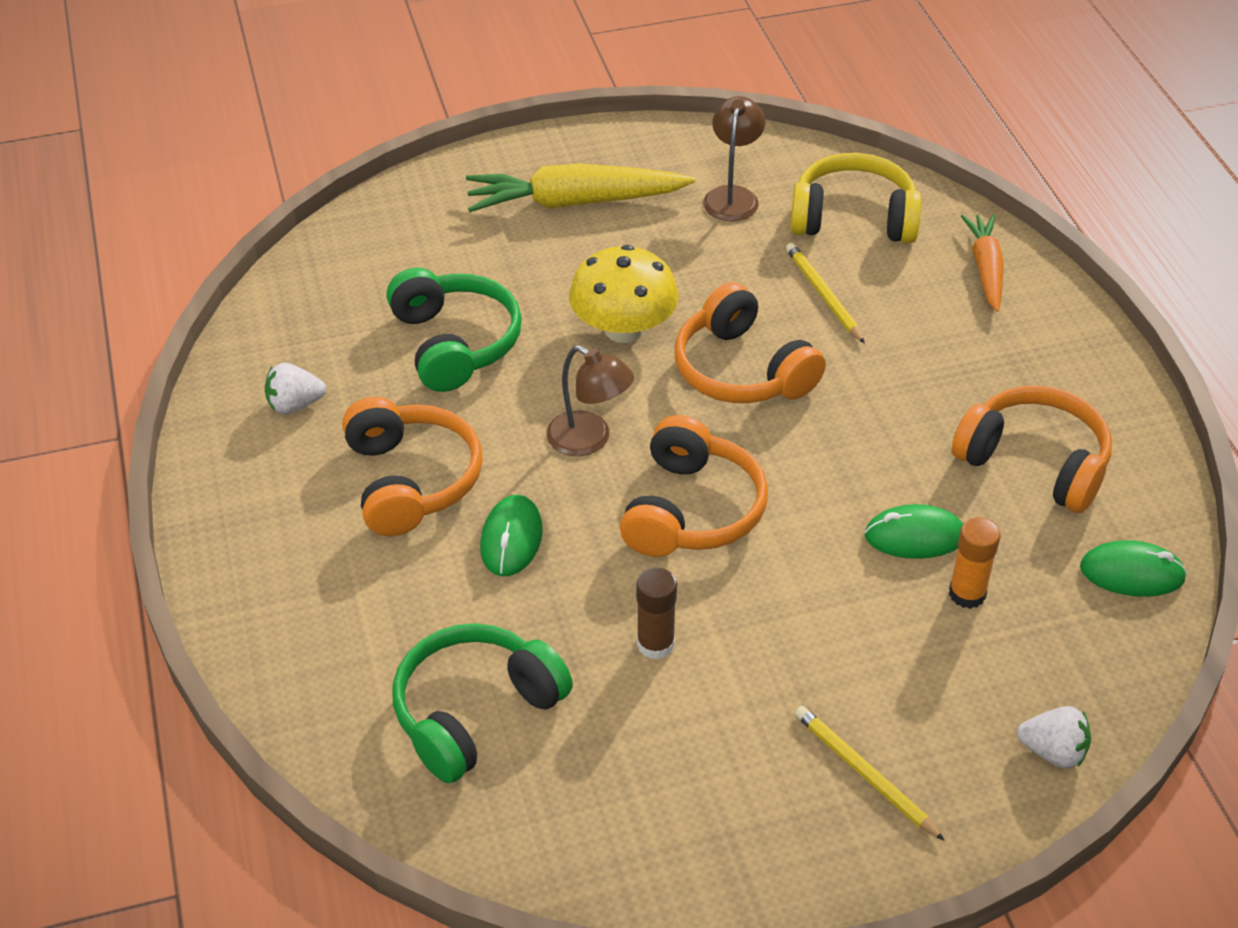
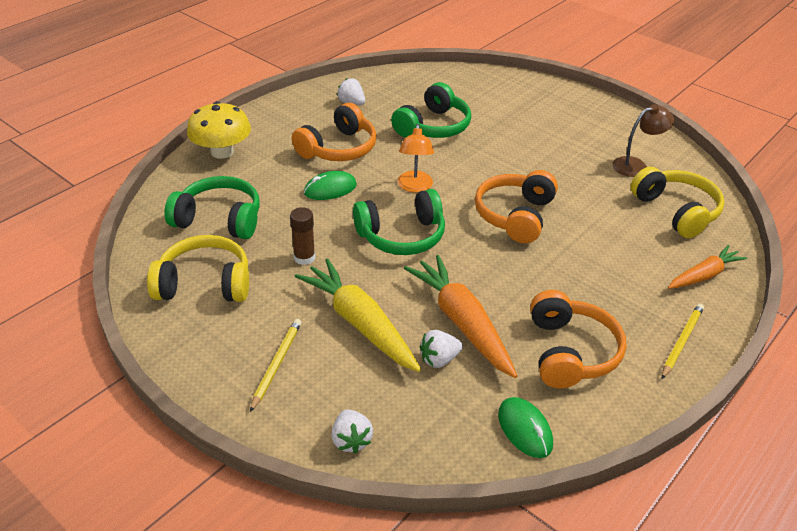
camera: 55 degrees right, 5 degrees down
yellow carrot [466,163,695,212] -> yellow carrot moved to [294,259,421,372]
brown lamp [547,345,634,456] -> orange lamp [397,124,434,193]
yellow mushroom [569,245,679,343] -> yellow mushroom moved to [187,101,251,159]
orange headphones [620,415,768,557] -> green headphones [353,189,445,255]
yellow pencil [786,243,865,344] -> yellow pencil moved to [662,303,704,379]
green mouse [865,504,963,559] -> orange carrot [404,255,517,378]
orange glue stick [949,517,1001,609] -> white strawberry [420,330,463,368]
none -> yellow headphones [147,235,249,302]

